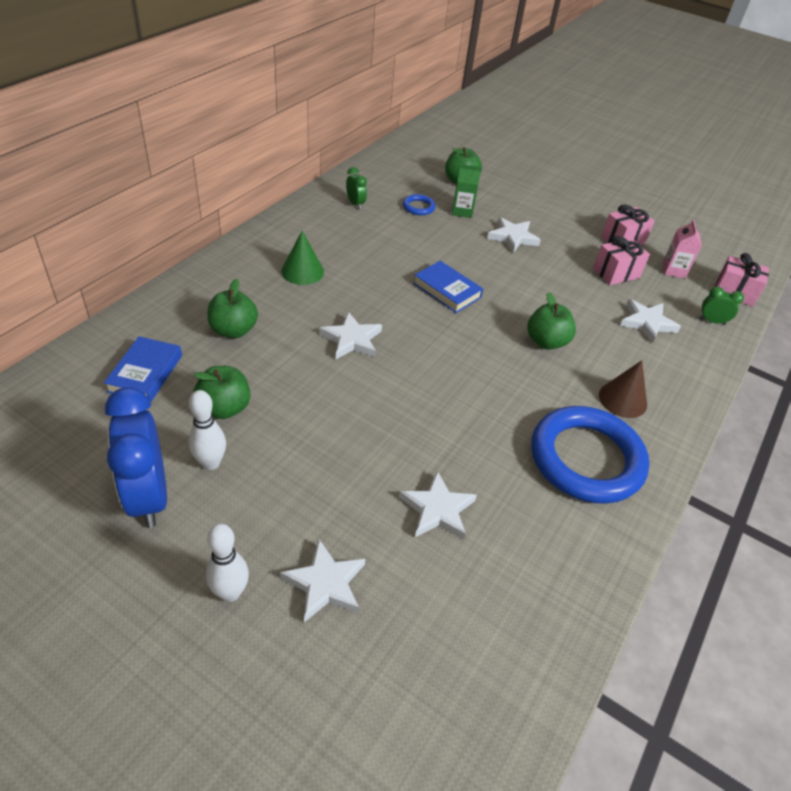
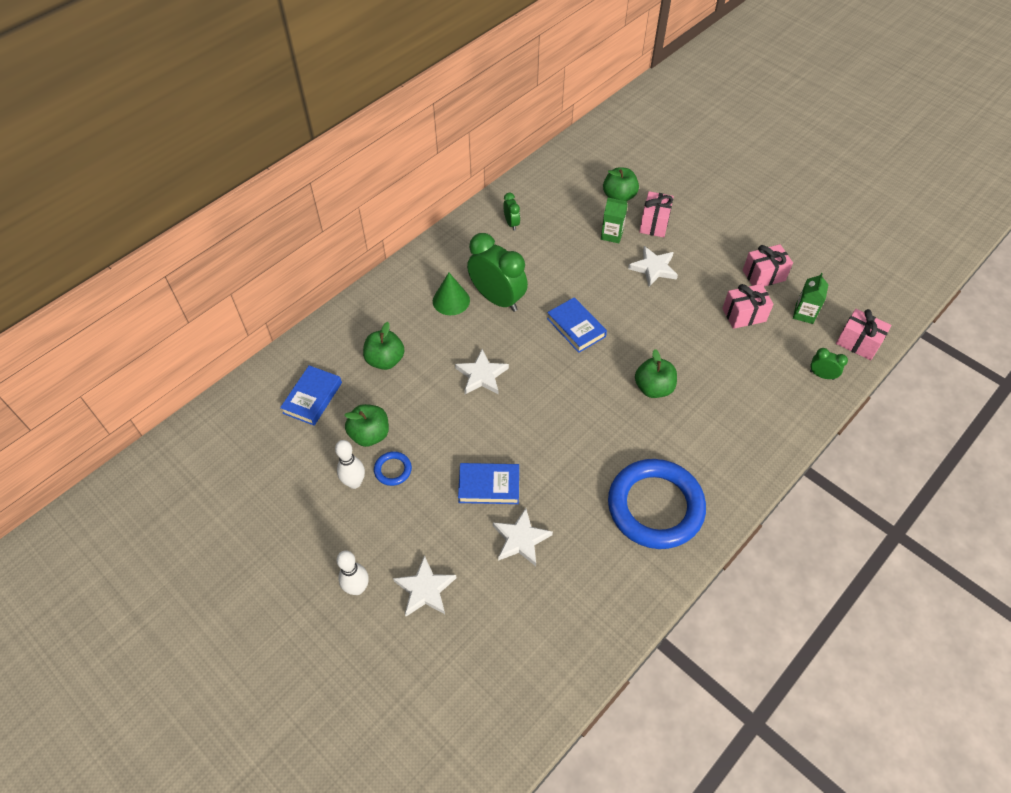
camera: 15 degrees right, 10 degrees up
blue clock [105,387,167,528] -> none
blue ring [403,194,436,215] -> blue ring moved to [374,451,412,486]
brown cone [599,360,647,418] -> none
white star [620,299,681,344] -> none
pink carton [663,219,702,278] -> green carton [793,273,829,324]
none -> blue book [458,463,519,504]
none -> green clock [467,233,528,312]
none -> pink gift [639,191,674,237]

